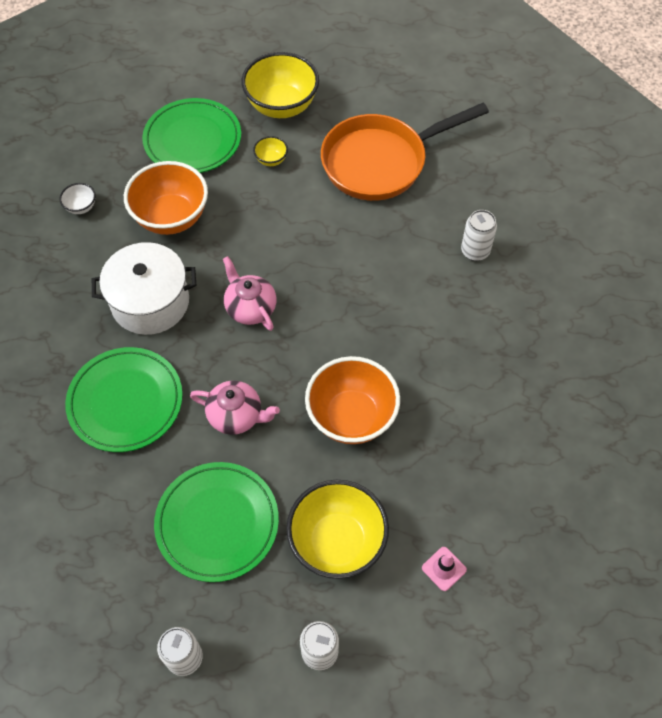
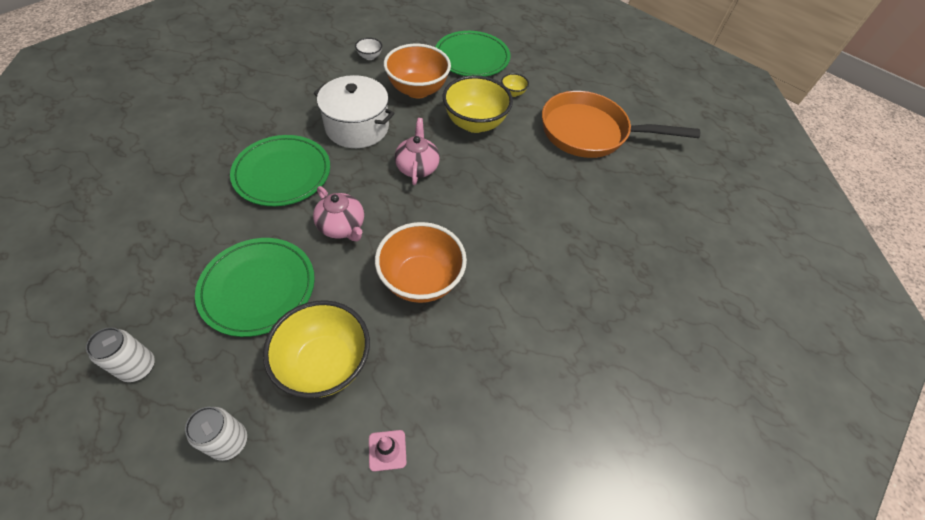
camera: 30 degrees right, 5 degrees down
yellow bowl [241,52,319,118] -> yellow bowl moved to [443,75,513,133]
white can [461,210,497,261] -> none

